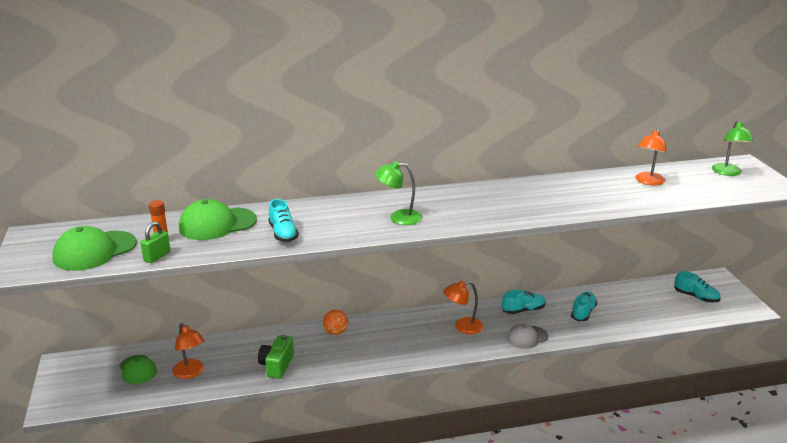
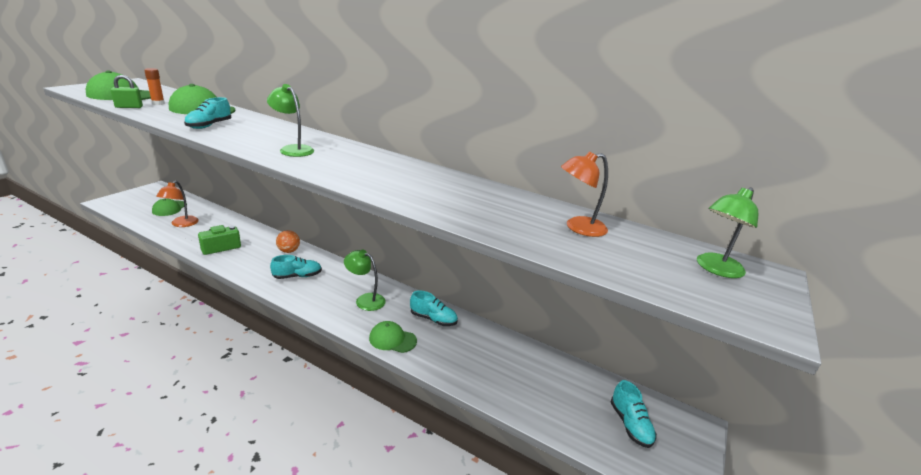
camera: 40 degrees right, 0 degrees up
orange lamp [443,280,483,334] -> green lamp [344,250,386,311]
grey cap [507,324,548,349] -> green cap [369,321,417,353]
turquoise shoe [571,292,597,321] -> turquoise shoe moved to [270,255,322,279]

